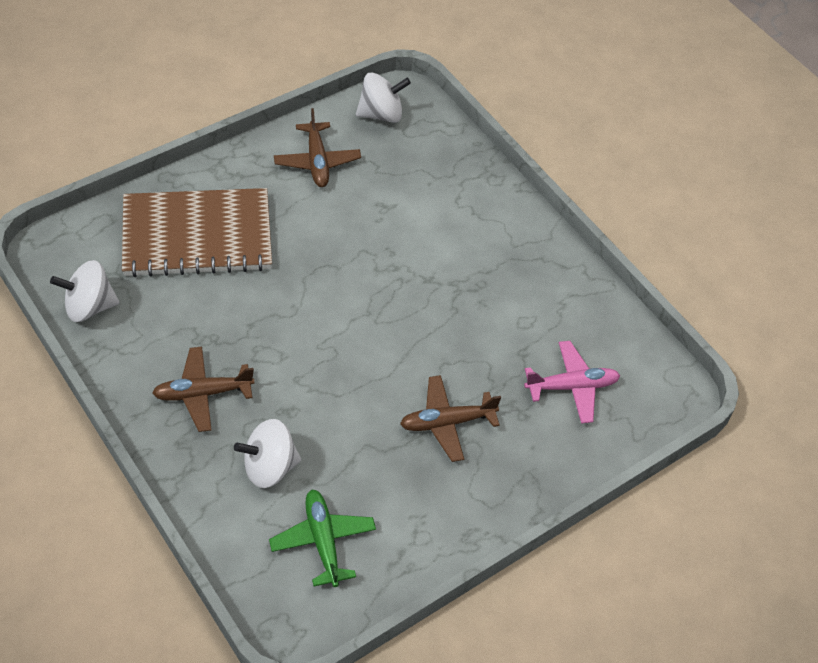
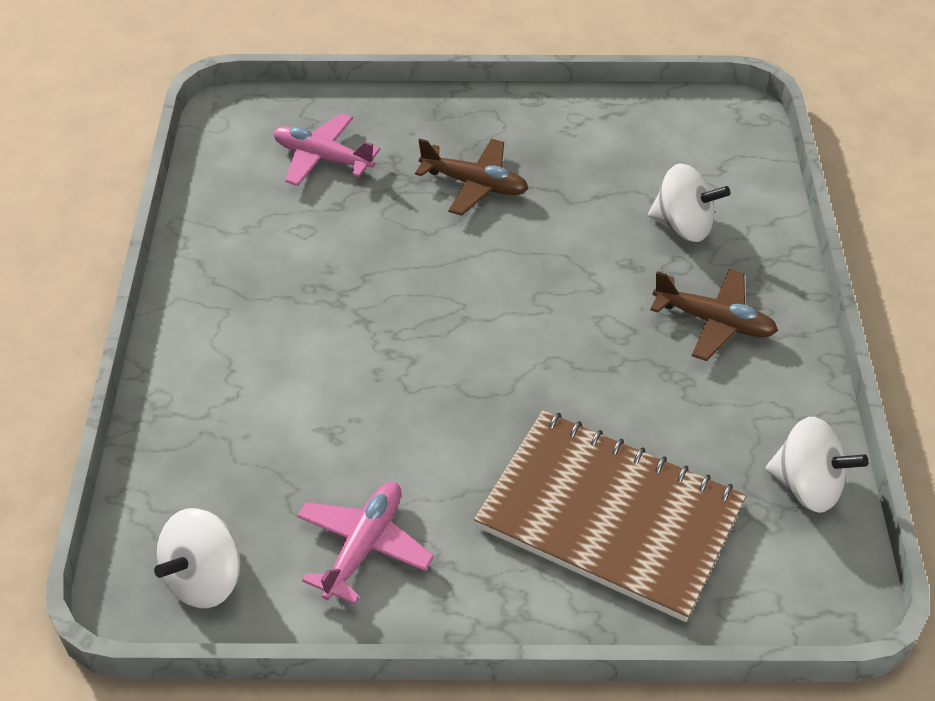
camera: 140 degrees left, 5 degrees down
green plane [269,490,376,587] -> none
brown plane [274,108,361,187] -> pink plane [297,482,434,604]
white spinning top [356,73,411,123] -> white spinning top turned 75 degrees counterclockwise [154,508,240,608]

